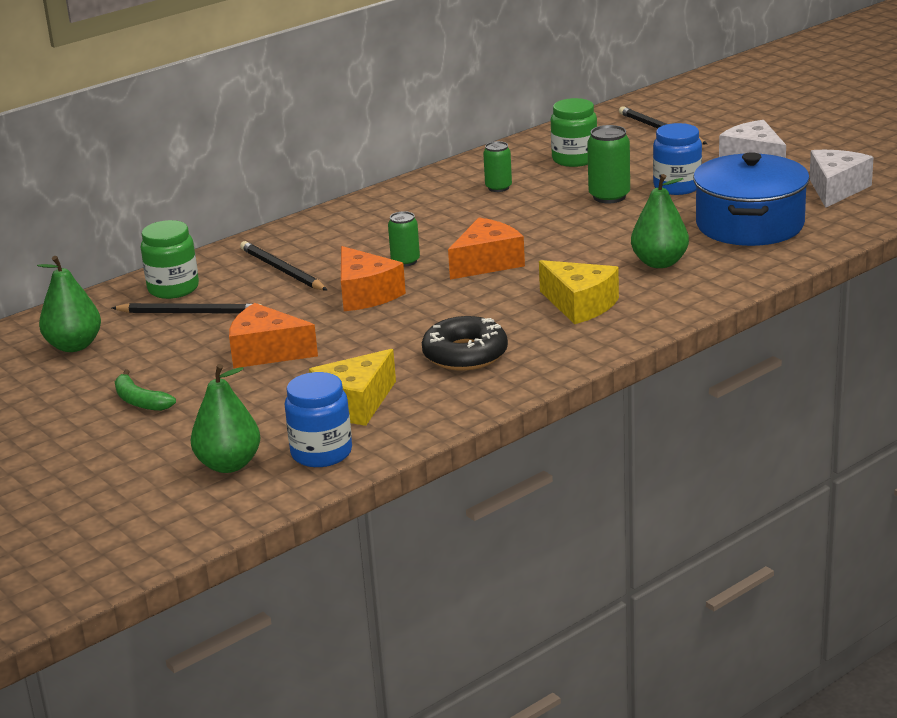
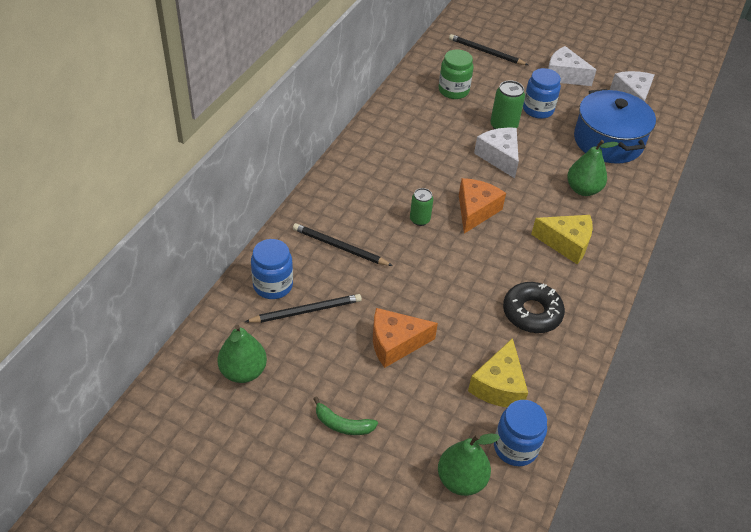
camera: 30 degrees left, 20 degrees up
green jar [141,220,199,299] -> blue jar [251,239,293,299]
orange cheese [341,246,406,311] -> none
green can [483,141,512,192] -> none
none -> white cheese [474,128,519,178]

